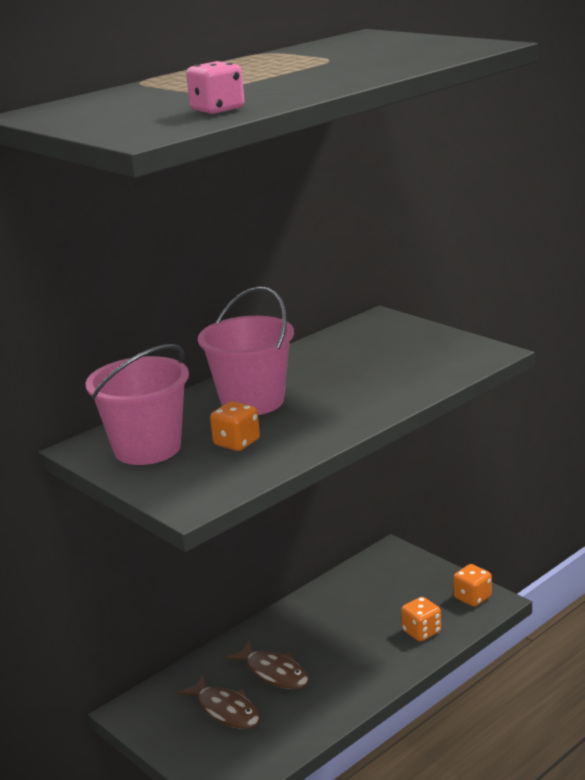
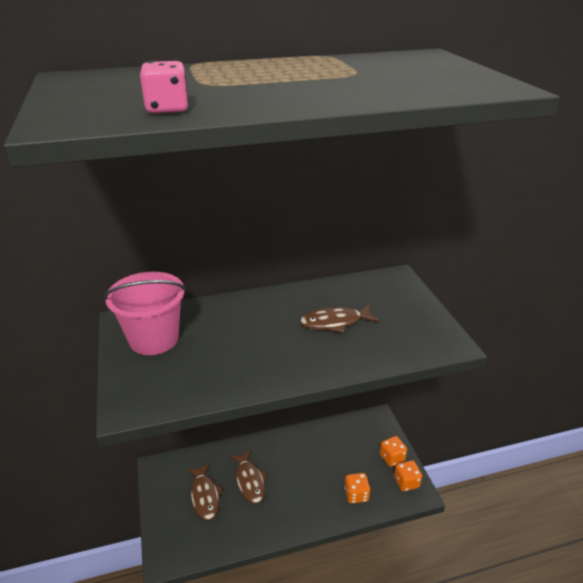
camera: 25 degrees right, 10 degrees up
pink bucket [198,286,294,415] -> none
orange dice [210,401,260,451] -> orange dice moved to [380,436,407,467]
none -> brown fish [300,304,379,333]

